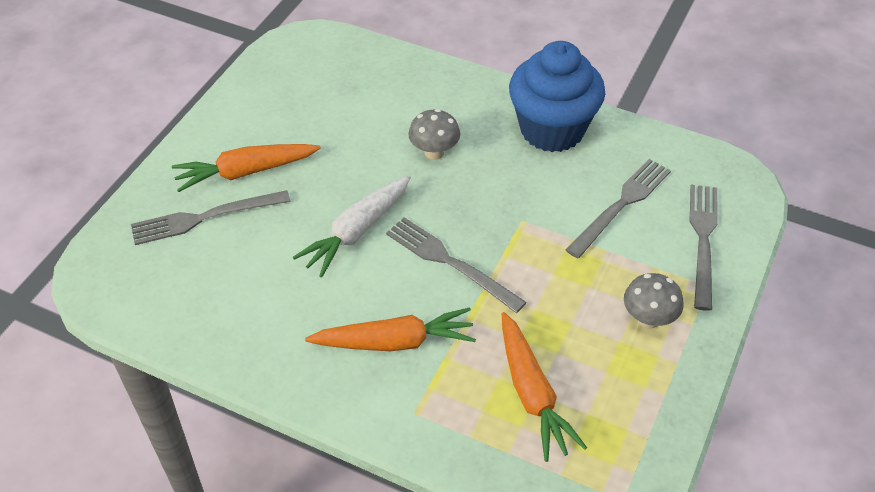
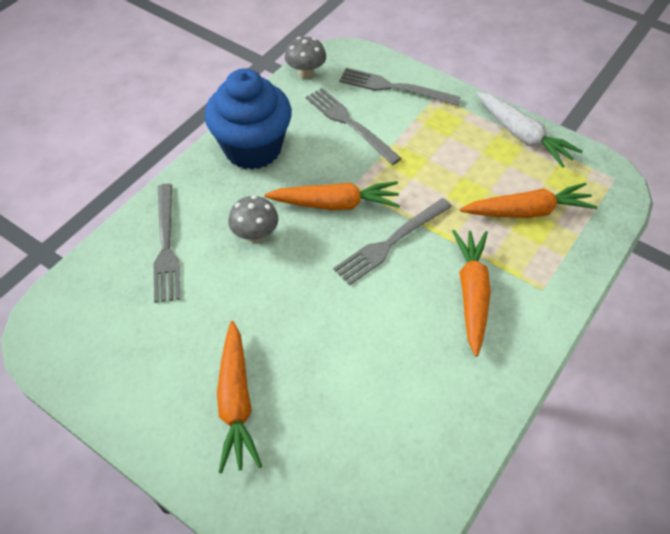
camera: 80 degrees left, 5 degrees up
grey fork [131,190,291,245] -> grey fork moved to [154,184,180,303]
white carrot [293,175,411,277] -> white carrot moved to [476,92,582,168]
grey mushroom [624,273,684,328] -> grey mushroom moved to [285,37,326,79]
none -> orange carrot [264,181,400,210]

